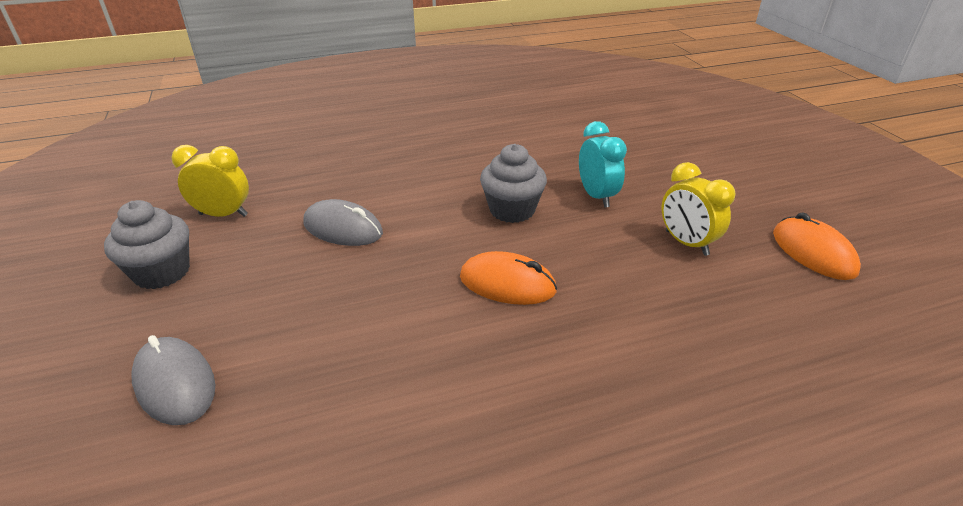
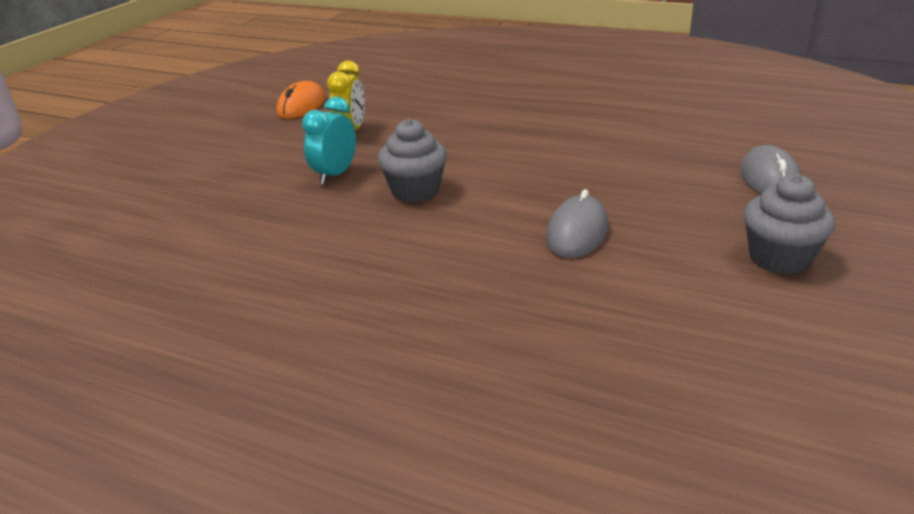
camera: 135 degrees left, 5 degrees down
yellow clock [171,145,249,217] -> none
grey mouse [303,199,383,246] -> grey mouse turned 45 degrees clockwise [546,189,608,258]
orange mouse [460,251,557,305] -> none

